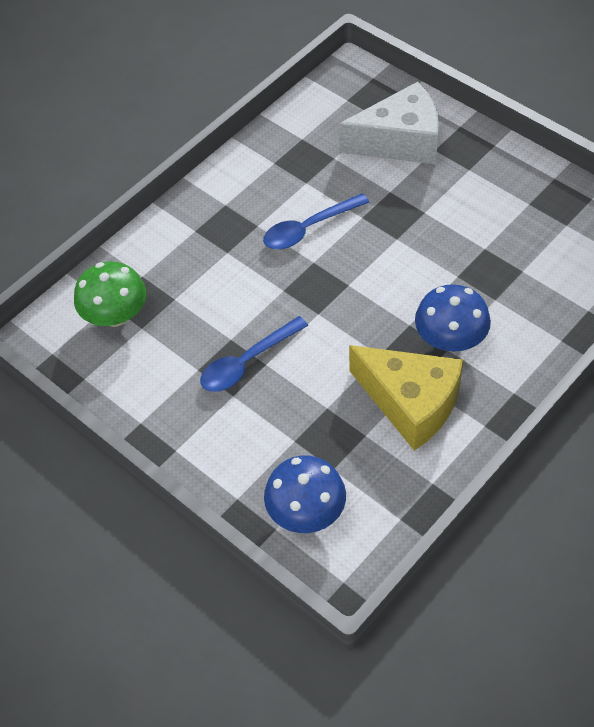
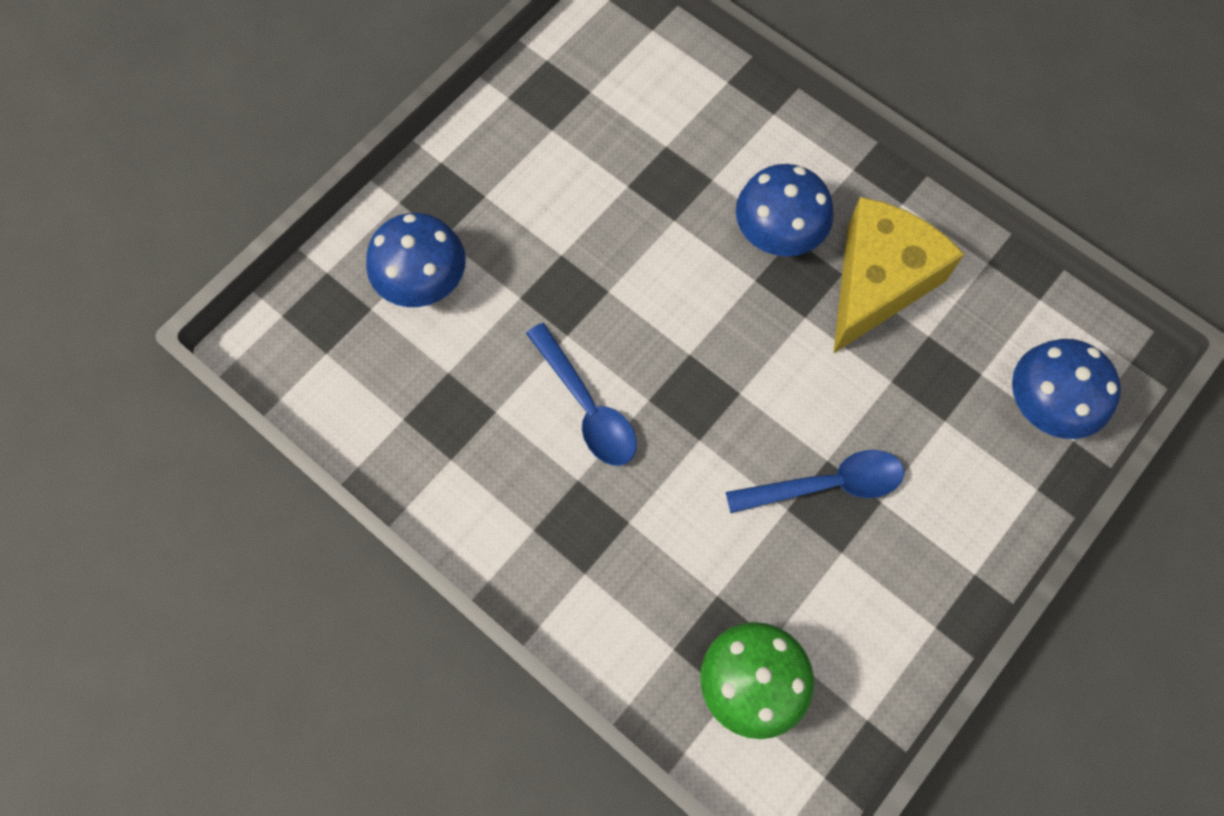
camera: 95 degrees left, 15 degrees up
blue spoon [200,316,308,392] -> blue spoon turned 60 degrees counterclockwise [726,450,904,513]
white cheese [339,82,439,164] -> blue mushroom [366,213,466,307]

